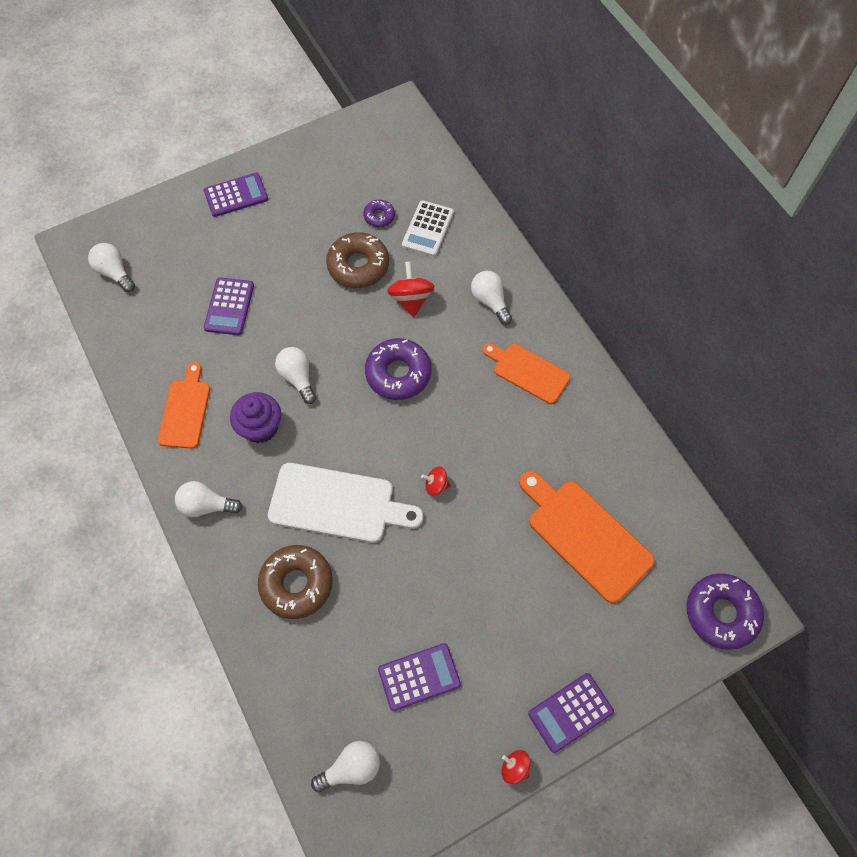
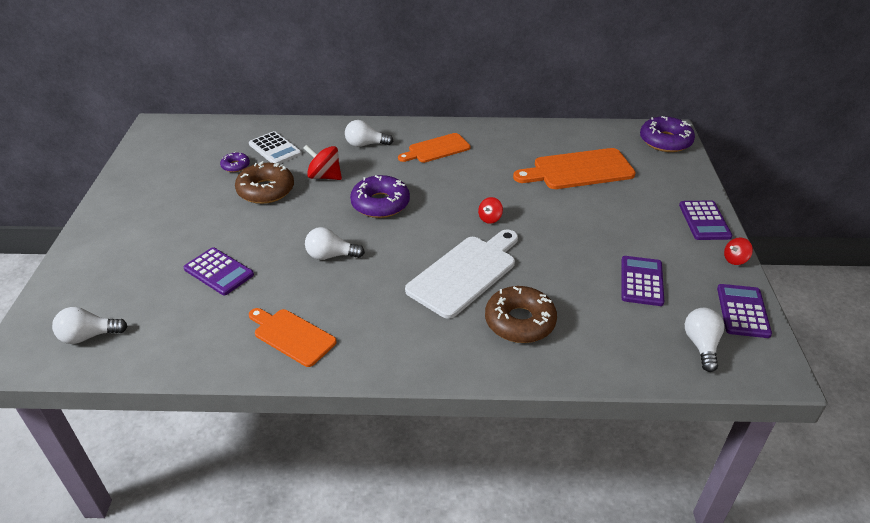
camera: 60 degrees left, 25 degrees down
white light bulb [175,481,243,517] -> none
purple calculator [204,172,268,217] -> purple calculator moved to [717,284,772,338]
purple cupcake [230,392,281,443] -> none

